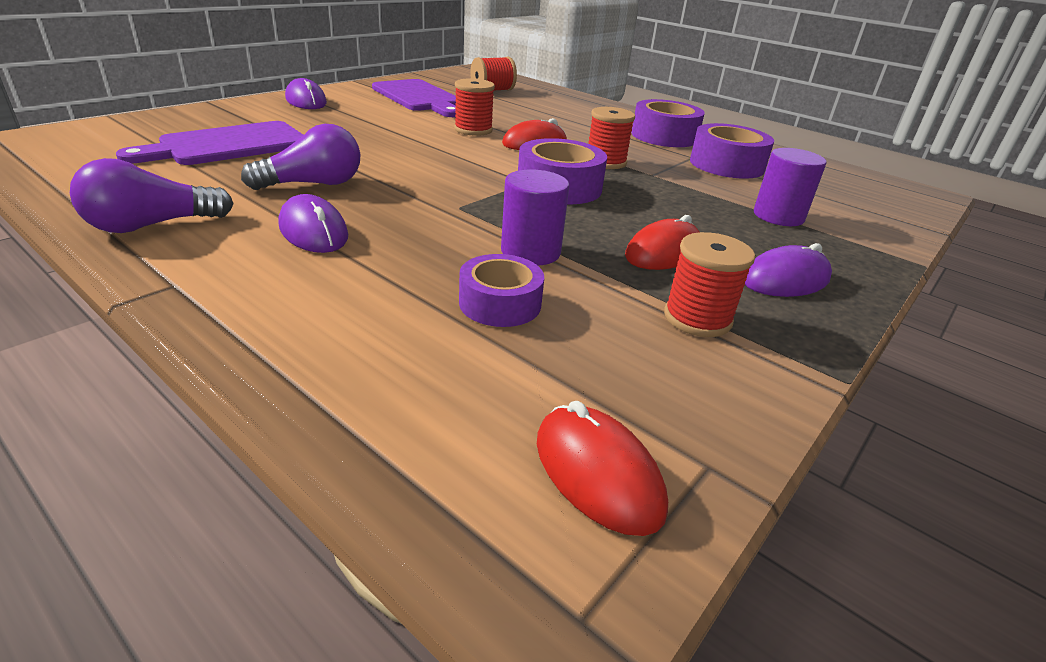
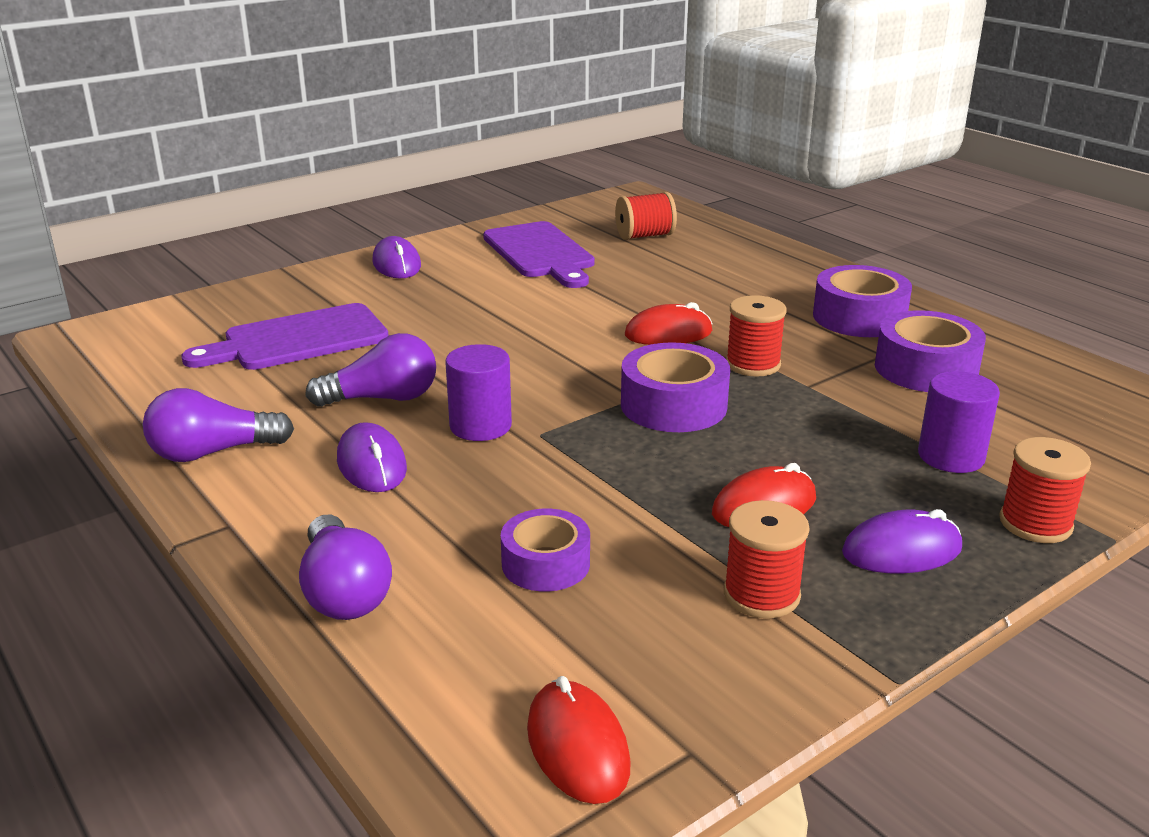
camera: 15 degrees right, 5 degrees down
red spool [454,78,495,136] -> red spool moved to [999,437,1091,543]
purple cylinder [501,170,569,265] -> purple cylinder moved to [445,344,512,441]
none -> purple light bulb [299,515,392,620]

